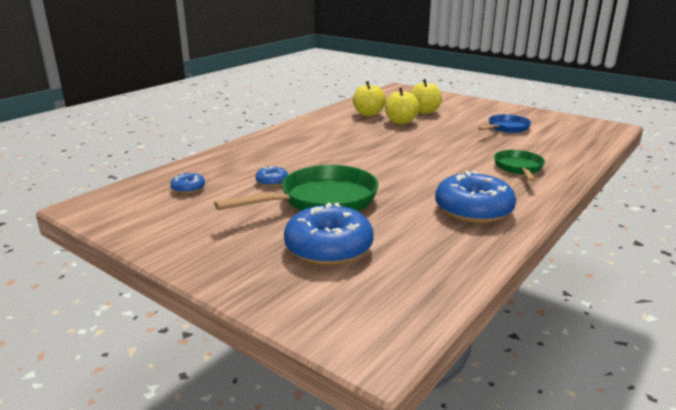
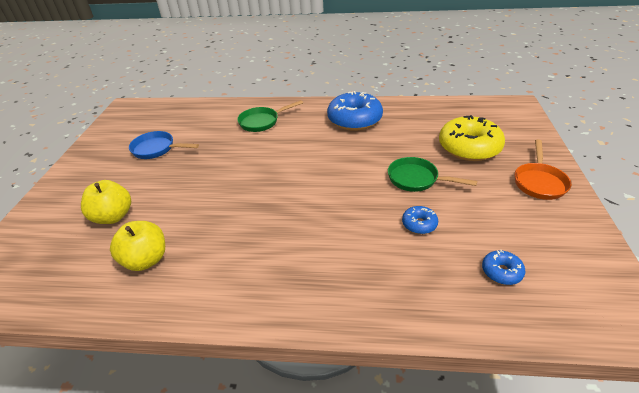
camera: 120 degrees left, 15 degrees up
green pan [214,165,379,211] -> green pan [388,157,477,192], size x0.58
blue donut [284,202,374,265] -> yellow donut [439,115,505,161]
yellow apple [385,87,420,124] -> none
none -> orange pan [515,139,571,200]

